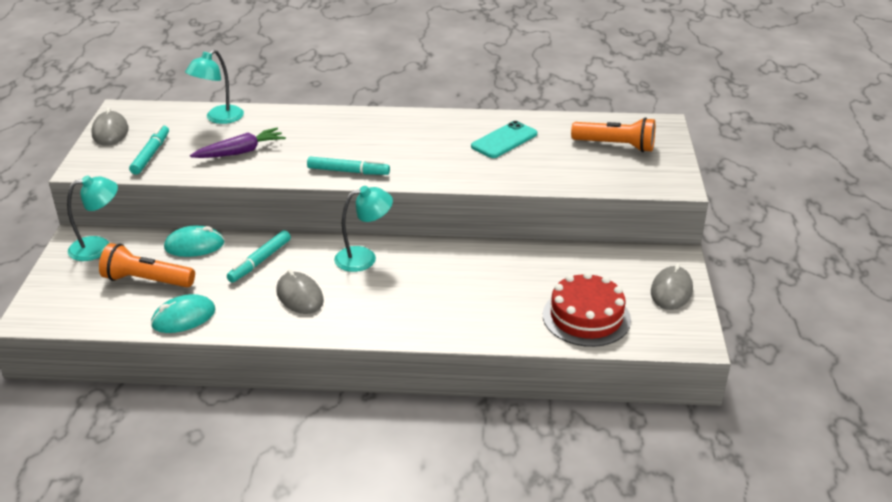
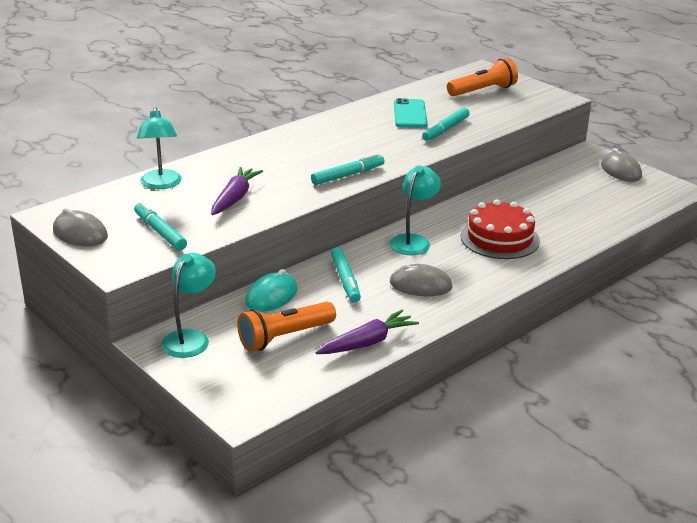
camera: 45 degrees left, 5 degrees down
turquoise mouse [151,294,216,333] -> purple carrot [315,310,419,354]
red cake [543,272,631,347] -> red cake moved to [461,199,540,259]
none -> turquoise marker [422,108,470,141]

